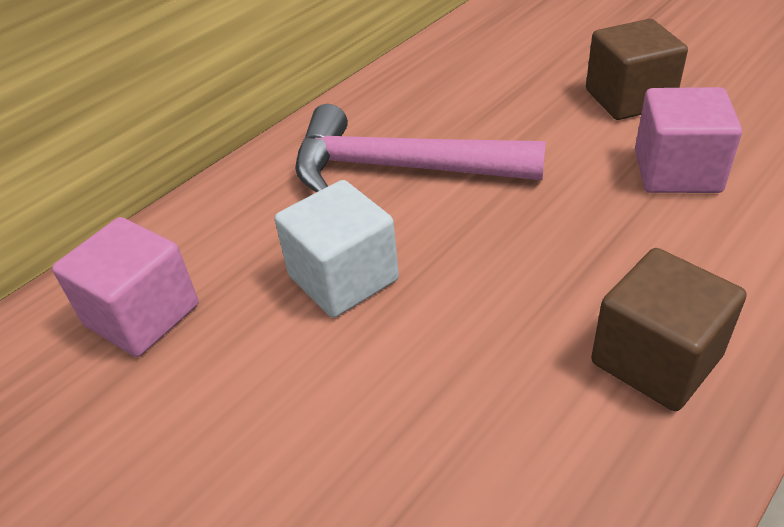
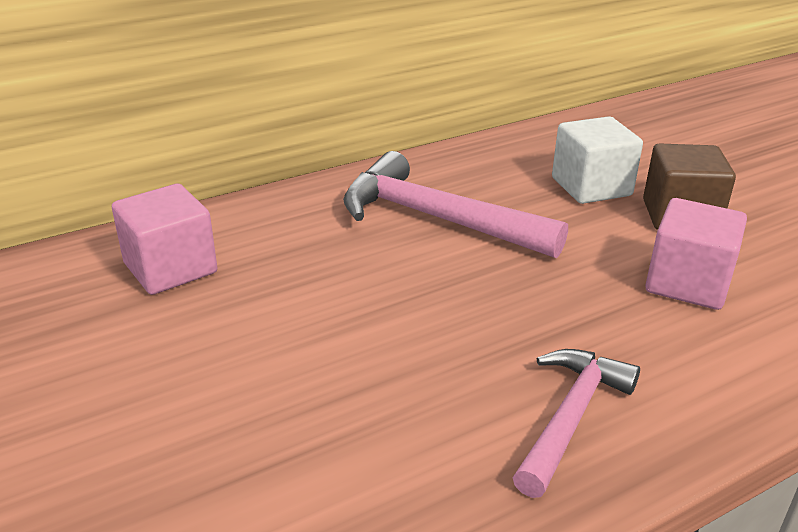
camera: 15 degrees right, 10 degrees down
white cube [275,180,399,318] -> white cube moved to [552,116,643,204]
brown cube [591,248,746,411] -> pink hammer [513,349,640,498]

